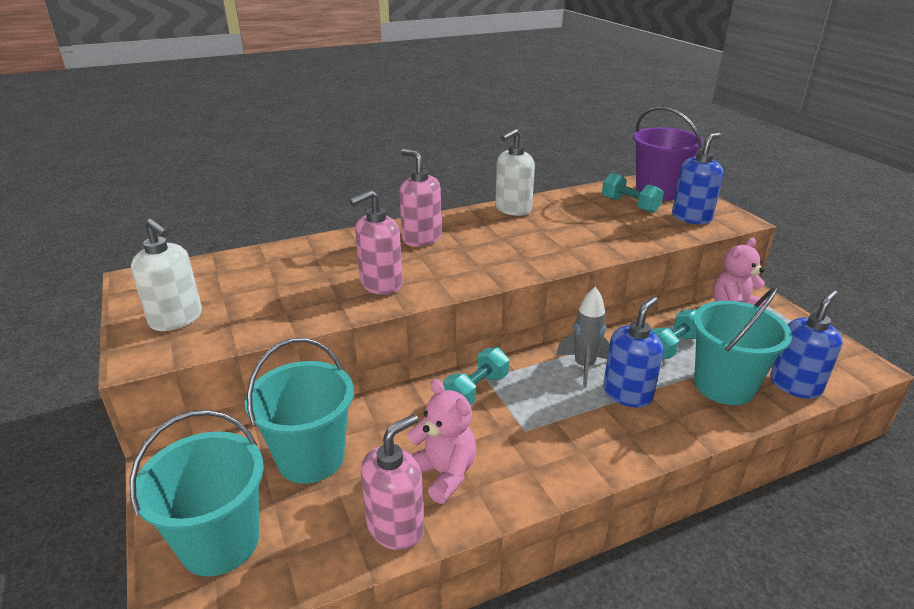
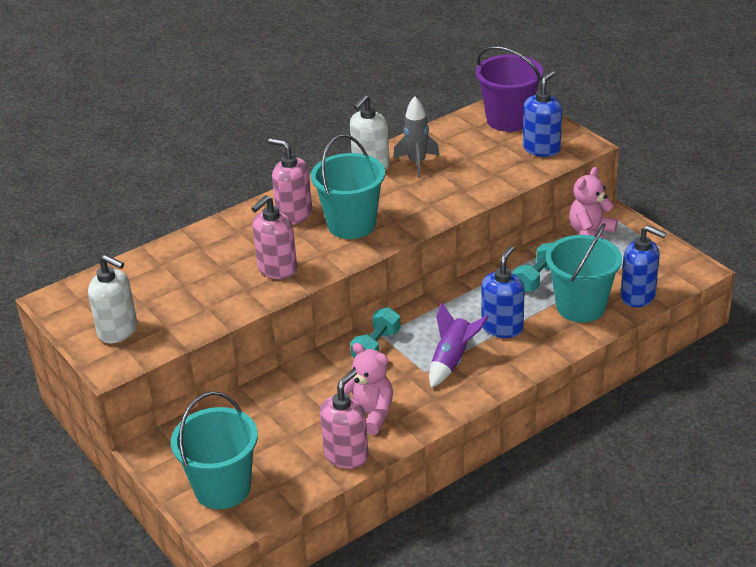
camera: 10 degrees left, 5 degrees up
turquoise bucket [245,338,354,484] -> turquoise bucket moved to [311,134,385,239]
grey rocket [556,287,610,388] -> grey rocket moved to [393,96,439,178]
turquoise dumbbell [602,173,664,213] -> none
blue soap dispenser [770,290,843,399] -> blue soap dispenser turned 90 degrees clockwise [621,225,666,307]
none -> purple rocket [429,303,488,388]

